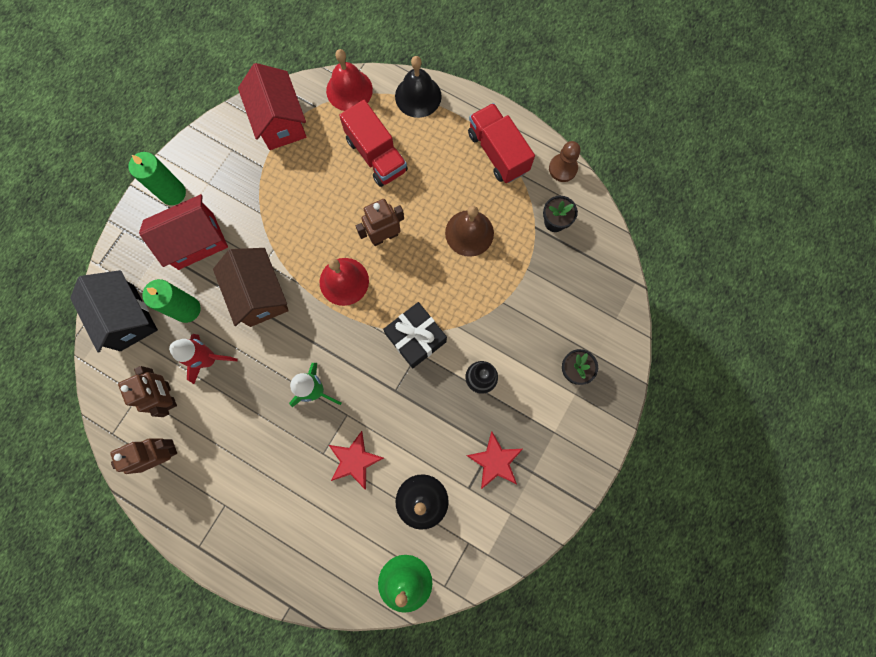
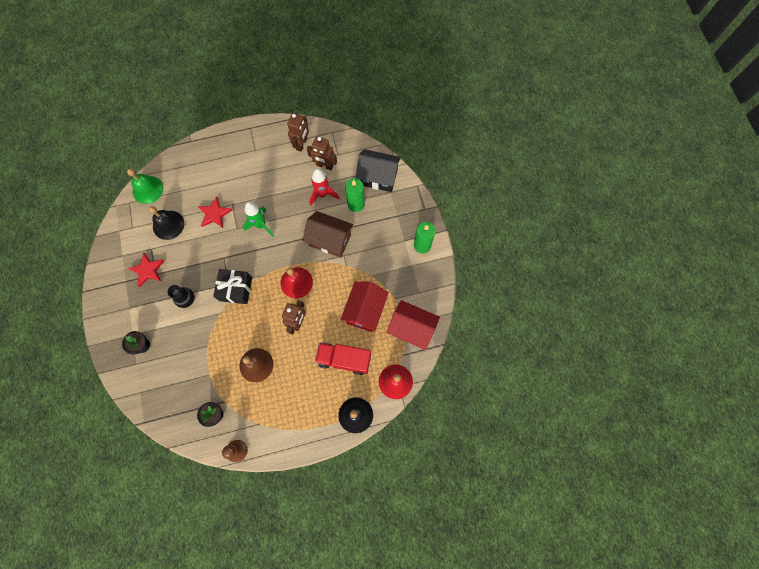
camera: 135 degrees right, 5 degrees down
red house [139,194,228,270] -> red house moved to [341,281,389,332]
red truck [468,103,535,183] -> none

